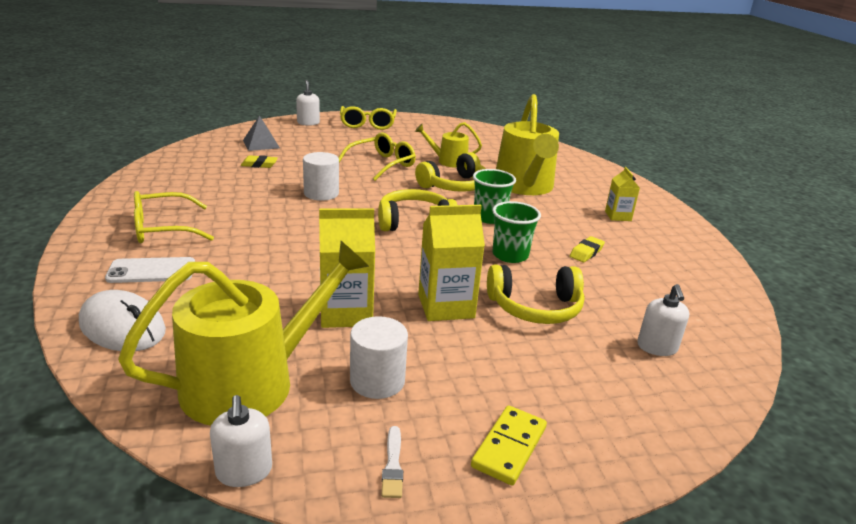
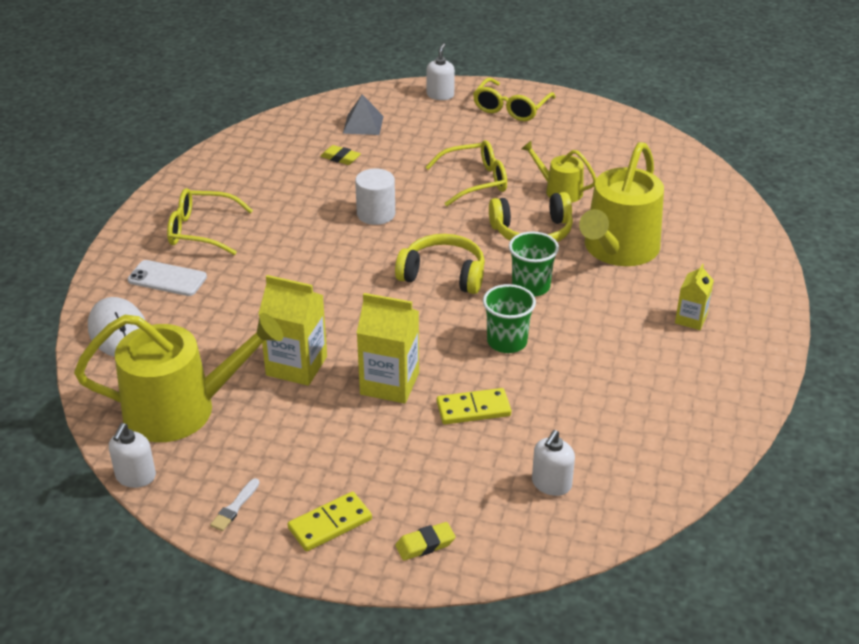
camera: 30 degrees right, 10 degrees up
white cylinder [350,316,408,399] -> none
yellow headphones [487,265,584,324] -> yellow domino [437,388,511,424]
yellow eraser [570,236,605,262] -> yellow eraser moved to [395,522,455,561]

